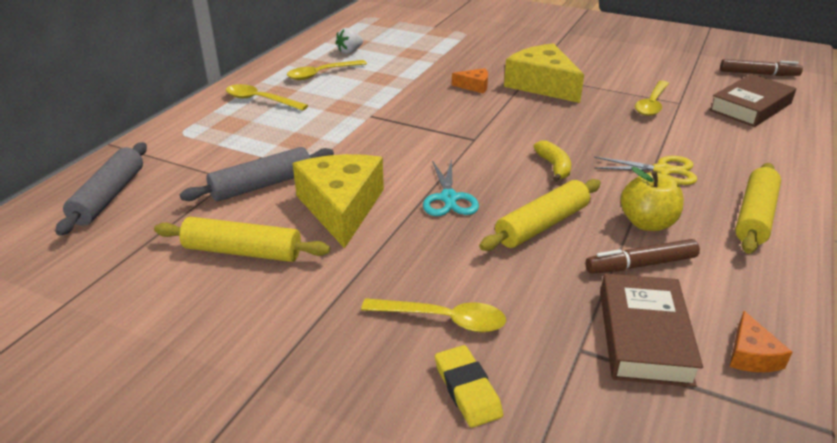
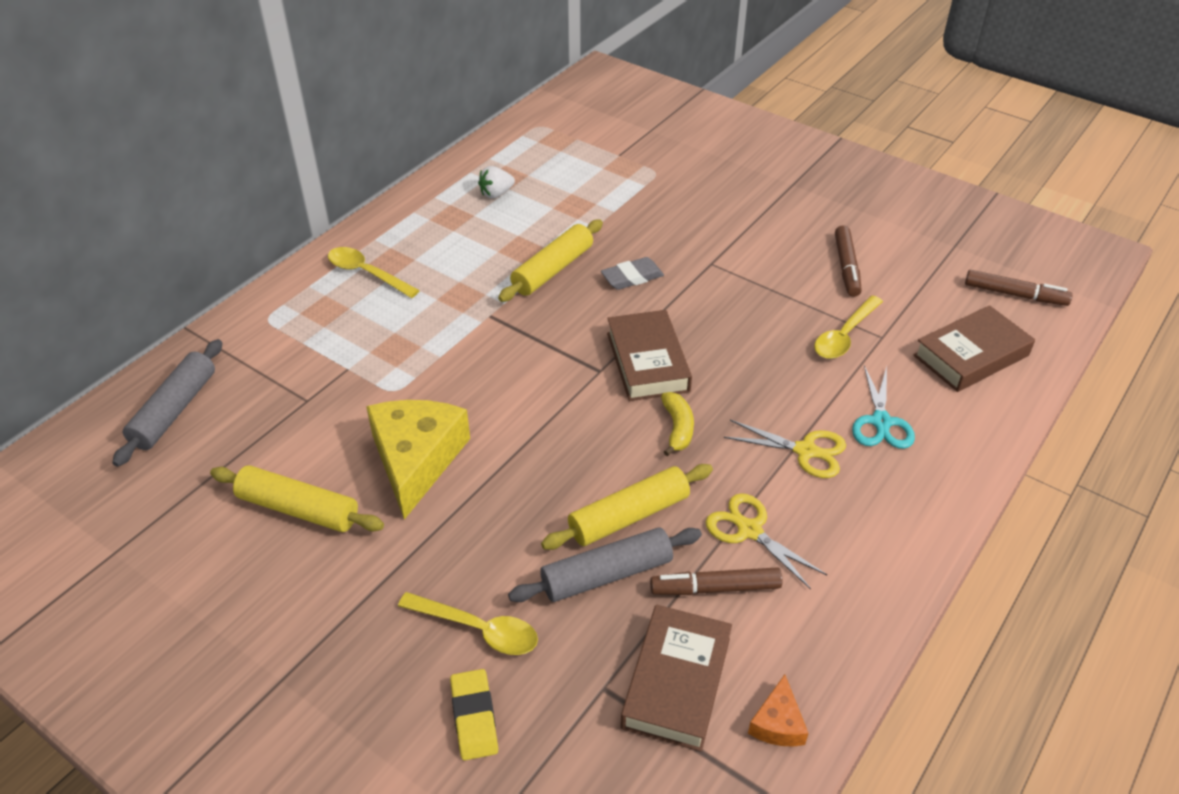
camera: 10 degrees right, 10 degrees up
grey rolling pin [180,147,334,202] -> grey rolling pin moved to [508,527,702,602]
yellow spoon [287,60,367,80] -> none
turquoise scissors [423,159,479,216] -> turquoise scissors moved to [852,365,915,449]
orange cheese [452,68,488,94] -> grey eraser [601,257,664,290]
yellow cheese [504,43,584,103] -> none
yellow apple [621,167,684,231] -> yellow scissors [705,493,827,589]
yellow rolling pin [735,163,781,254] -> yellow rolling pin moved to [498,220,603,302]
none -> brown book [607,310,692,401]
none -> brown marker [835,225,862,297]

